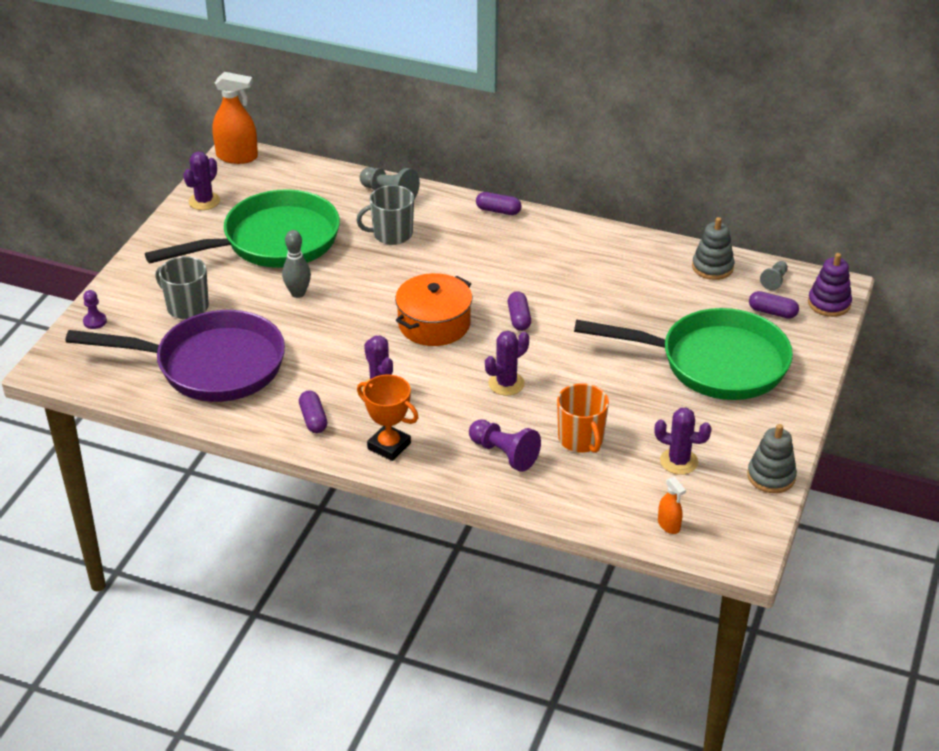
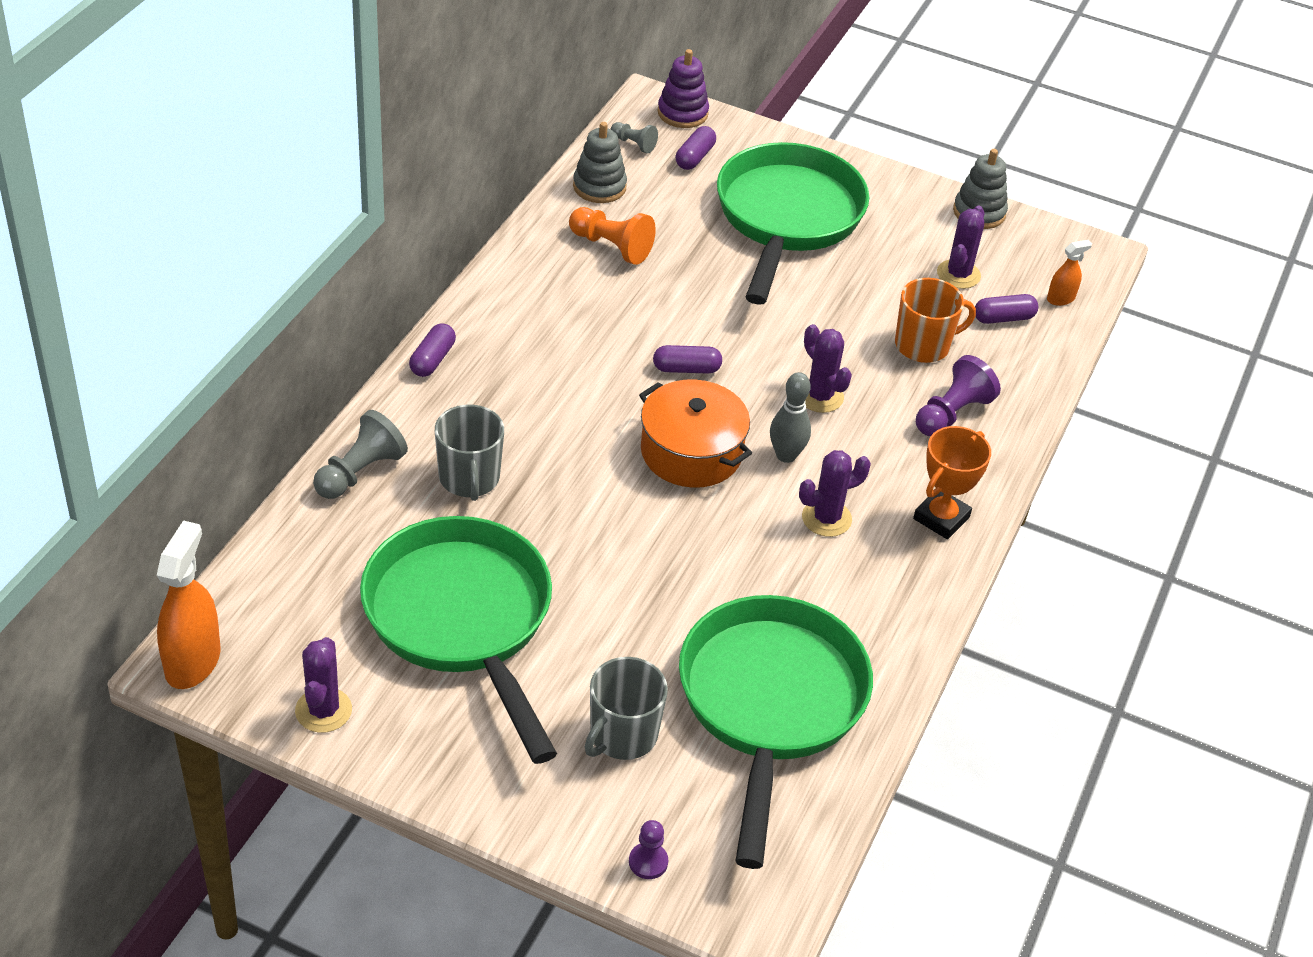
camera: 90 degrees left, 5 degrees up
purple pan [65,310,285,402] -> green pan [679,595,873,869]
purple cactus [183,152,220,210] -> purple cactus turned 60 degrees clockwise [295,637,352,733]
grey bowling pin [282,230,311,298] -> grey bowling pin moved to [770,372,811,463]
purple capsule [299,390,327,433] -> purple capsule moved to [975,294,1038,324]
none -> orange pawn [569,207,656,265]

